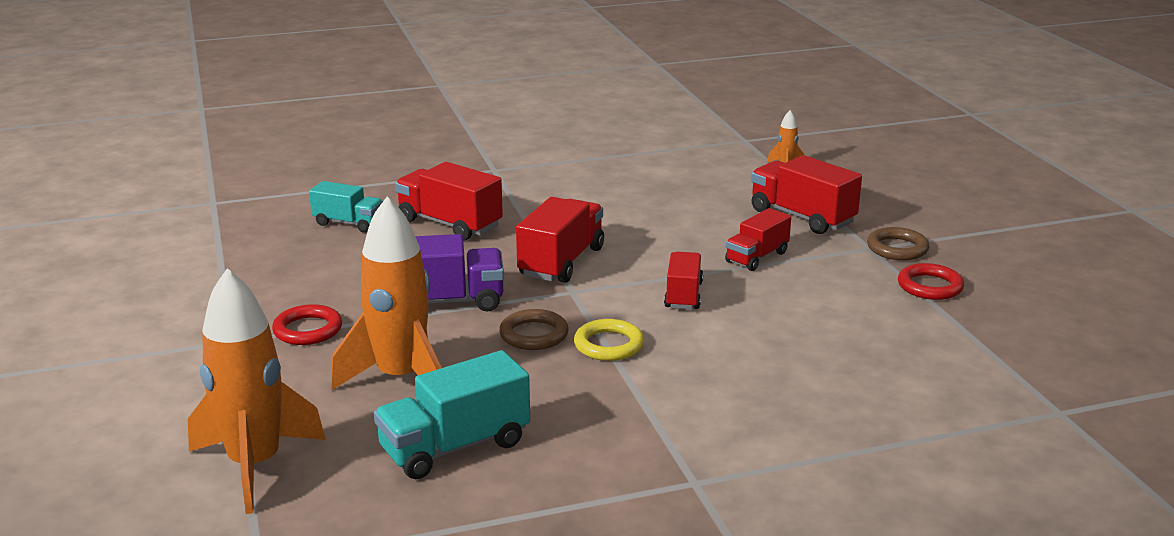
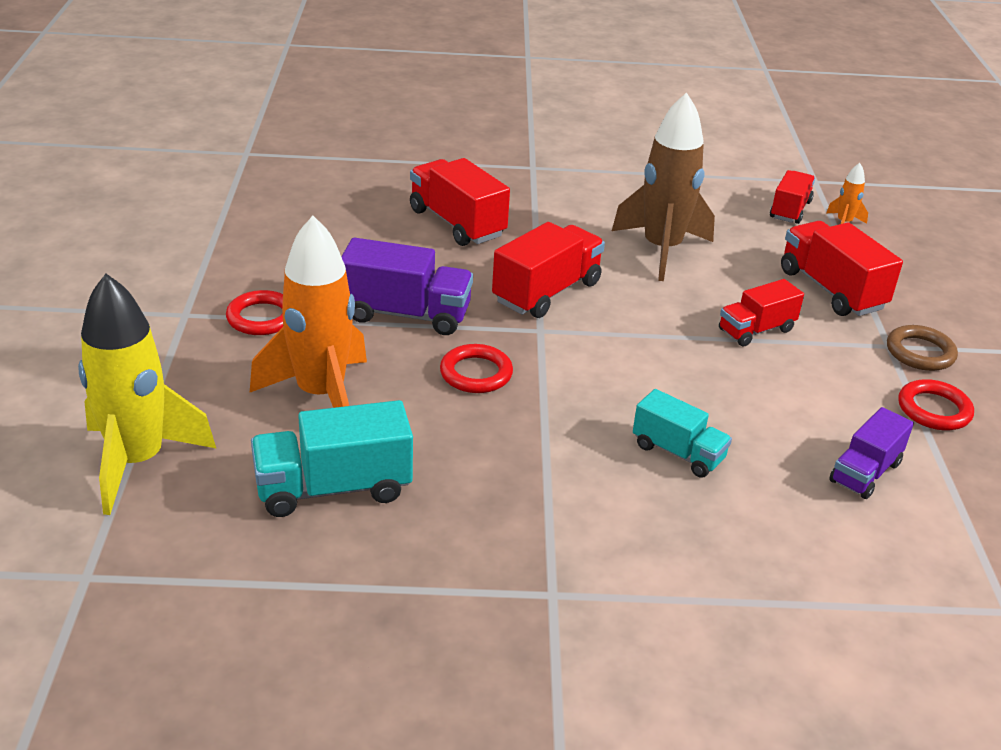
camera: 15 degrees right, 10 degrees up
orange rocket [188,268,326,514] -> yellow rocket [78,274,216,515]
turquoise truck [309,181,383,233] -> turquoise truck moved to [633,389,732,478]
brown ring [499,309,569,350] -> red ring [440,344,513,393]
yellow ring [574,319,644,361] -> none
red truck [664,252,703,309] -> red truck moved to [770,170,815,224]
none -> brown rocket [612,92,715,281]
none -> purple truck [829,407,914,499]

